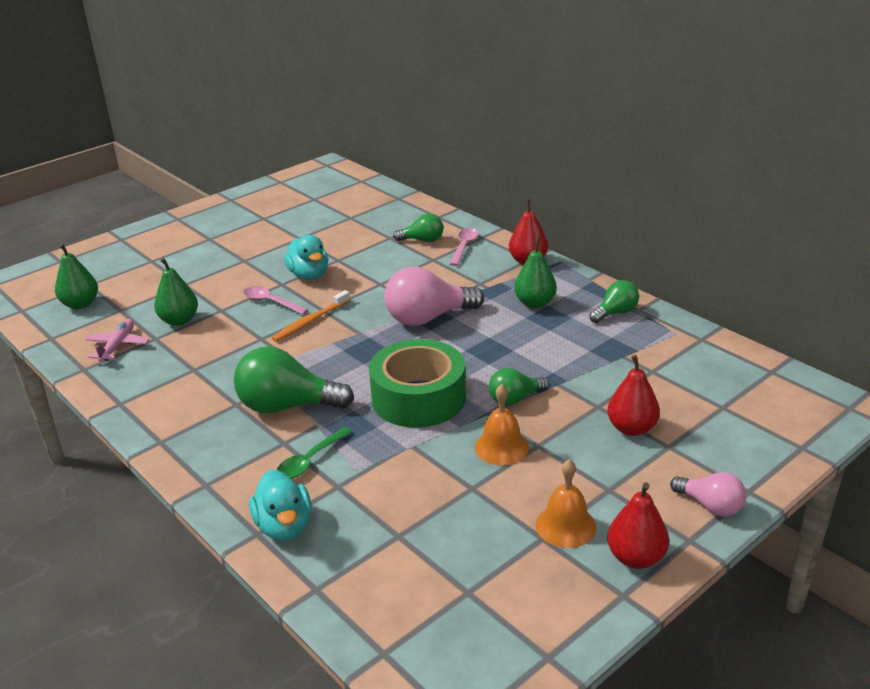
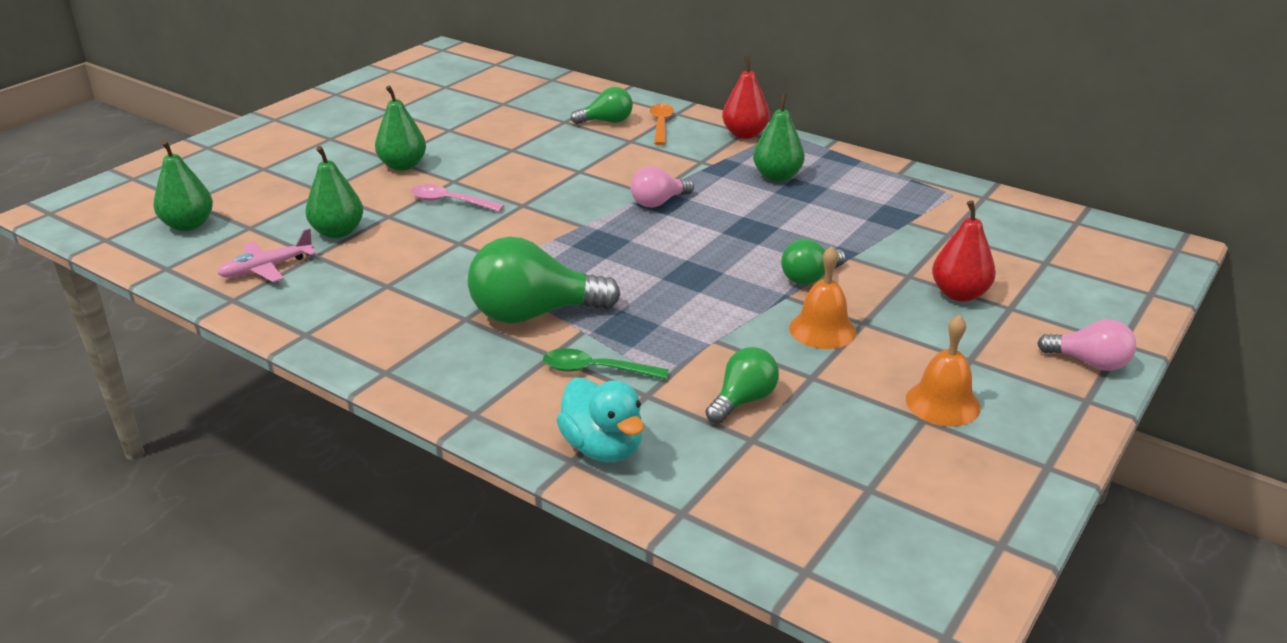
camera: 15 degrees left, 0 degrees up
pink plane [85,319,150,362] -> pink plane turned 120 degrees counterclockwise [217,228,316,282]
orange toothbrush [272,290,350,342] -> none
green spoon [277,427,352,479] -> green spoon turned 75 degrees clockwise [543,348,669,379]
turquoise duck [284,235,328,280] -> none
green tape [369,339,466,428] -> none
pink light bulb [384,267,484,326] -> pink light bulb [630,166,694,207], size x0.56
pink spoon [450,228,479,266] -> orange spoon [650,103,674,145]
green light bulb [589,280,639,323] -> green light bulb moved to [706,347,779,424]
red pear [607,482,669,569] -> none
none -> green pear [375,85,426,171]

